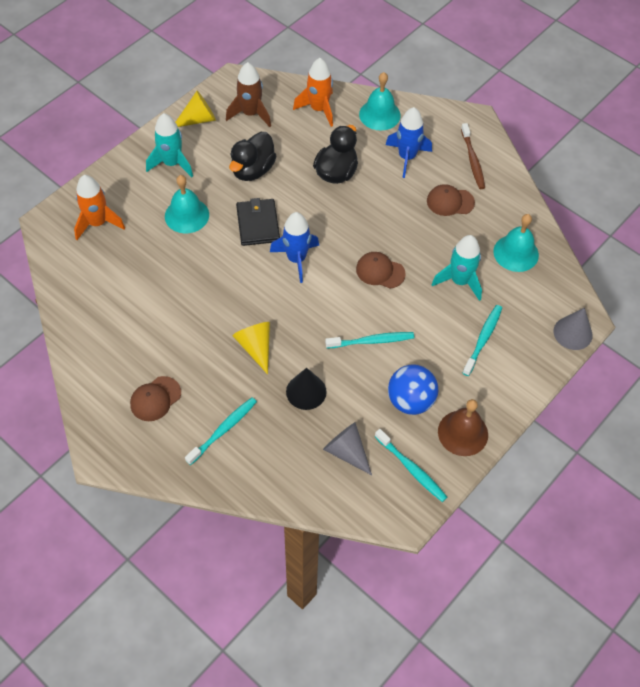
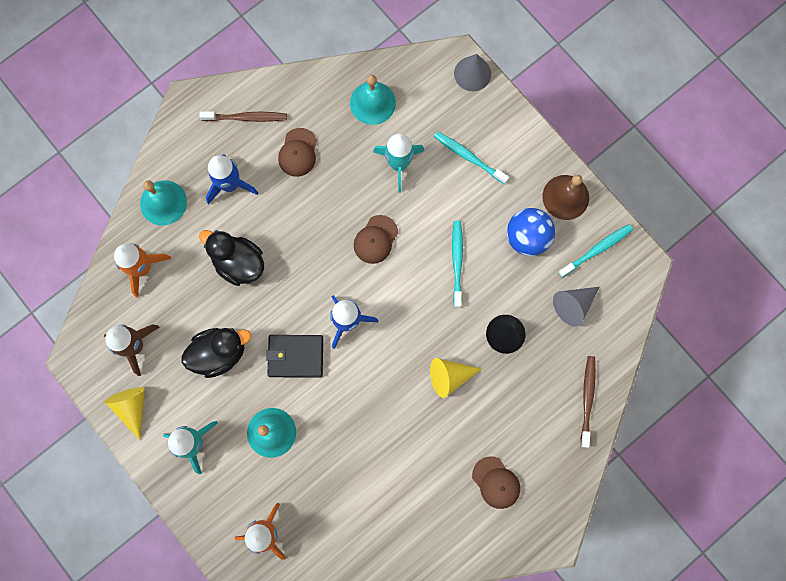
camera: 80 degrees left, 20 degrees up
turquoise toothbrush [185,398,257,465] -> none
black duck [229,132,276,181] -> black duck turned 60 degrees counterclockwise [182,328,251,378]
none -> brown toothbrush [581,356,596,448]

